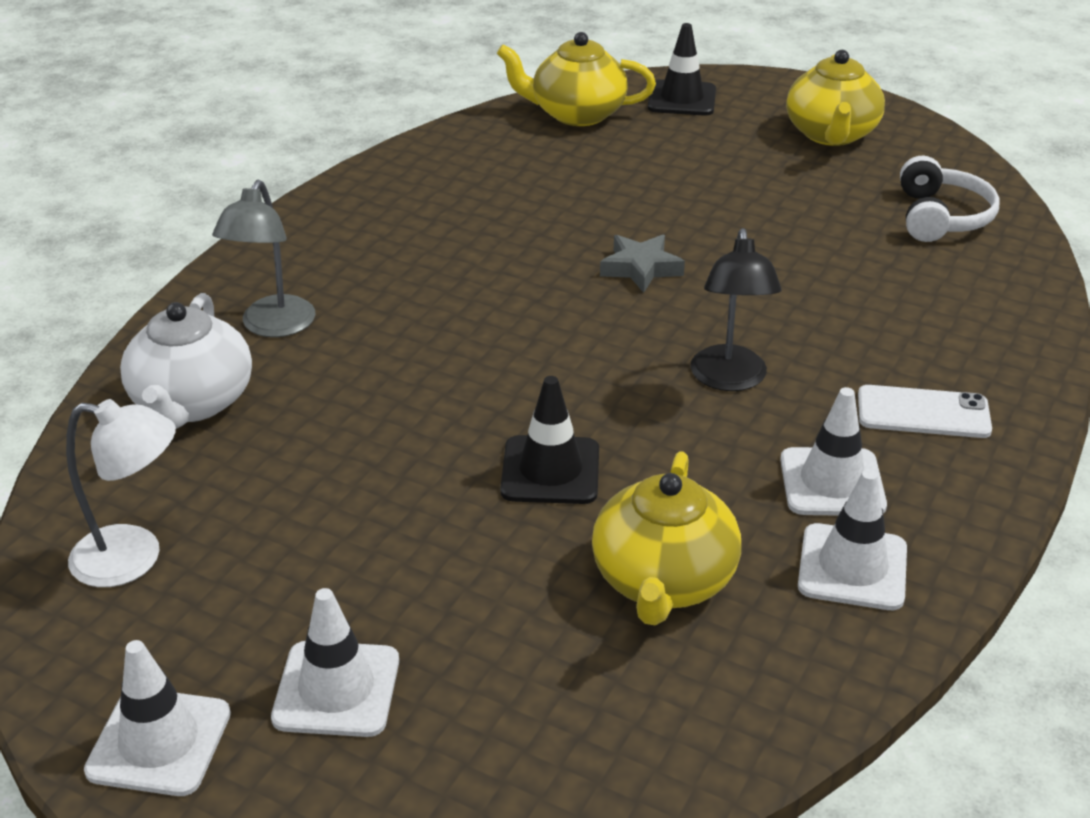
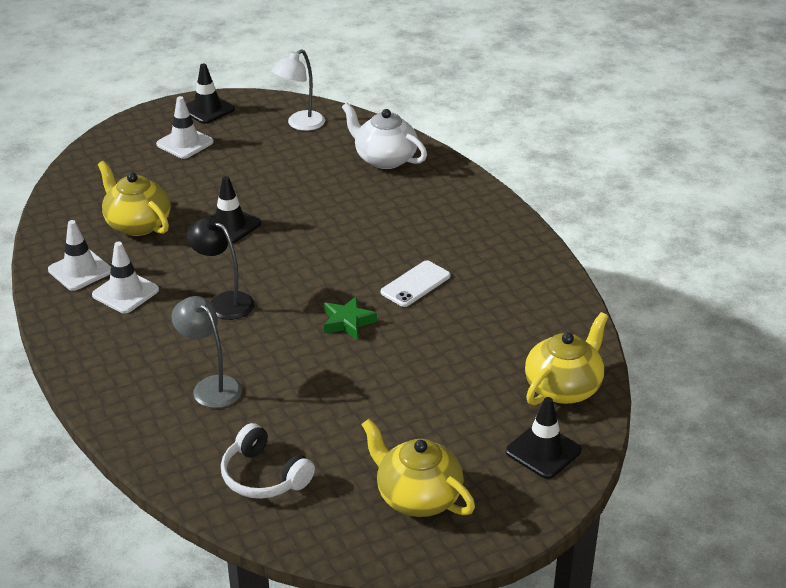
camera: 125 degrees right, 0 degrees up
white traffic cone [84,640,231,796] -> black traffic cone [186,64,235,124]
grey lamp [212,180,316,337] -> grey lamp moved to [171,296,242,408]
grey star [600,235,685,293] -> green star [324,296,377,340]
white phone [858,385,992,438] -> white phone moved to [381,260,450,307]

